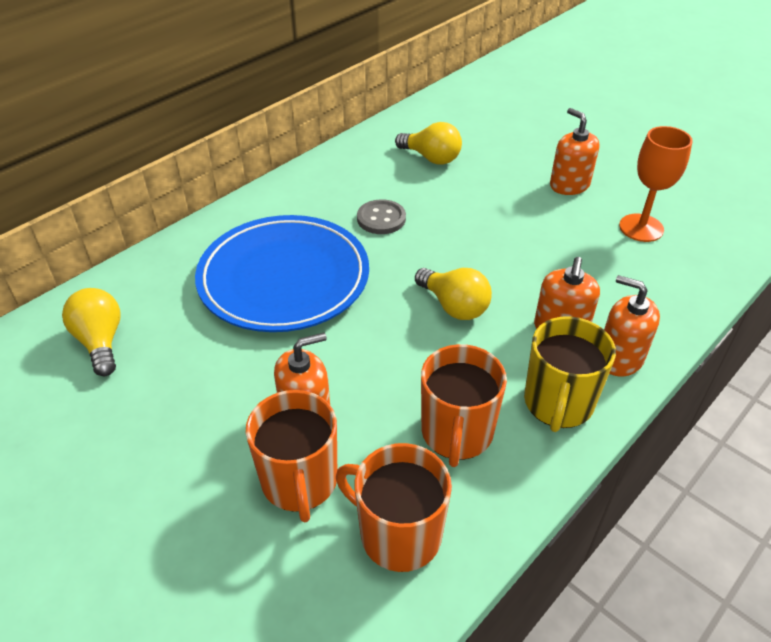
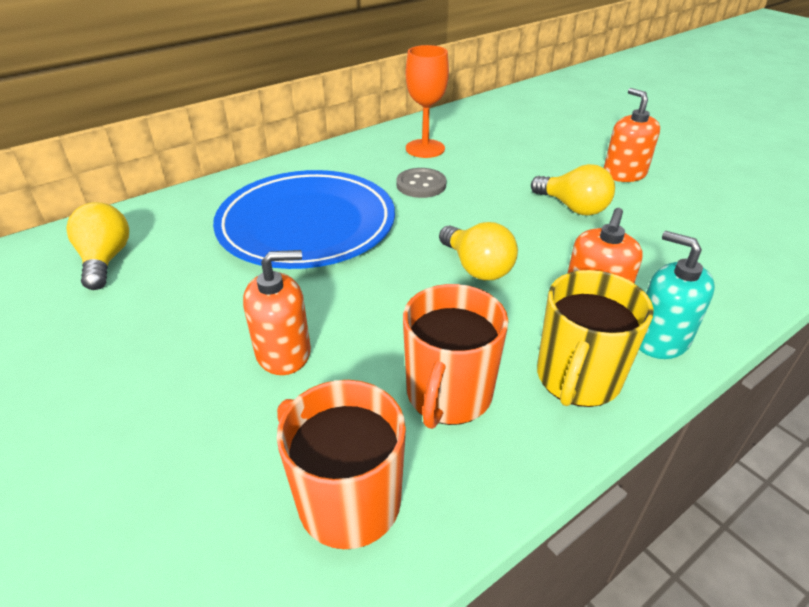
camera: 10 degrees right, 5 degrees down
orange mug [246,390,337,522] -> none
yellow light bulb [395,122,462,165] -> yellow light bulb moved to [531,164,615,216]
orange soap dispenser [604,275,660,377] -> turquoise soap dispenser [639,231,715,359]
orange goblet [619,126,693,242] -> orange goblet moved to [406,45,449,158]

